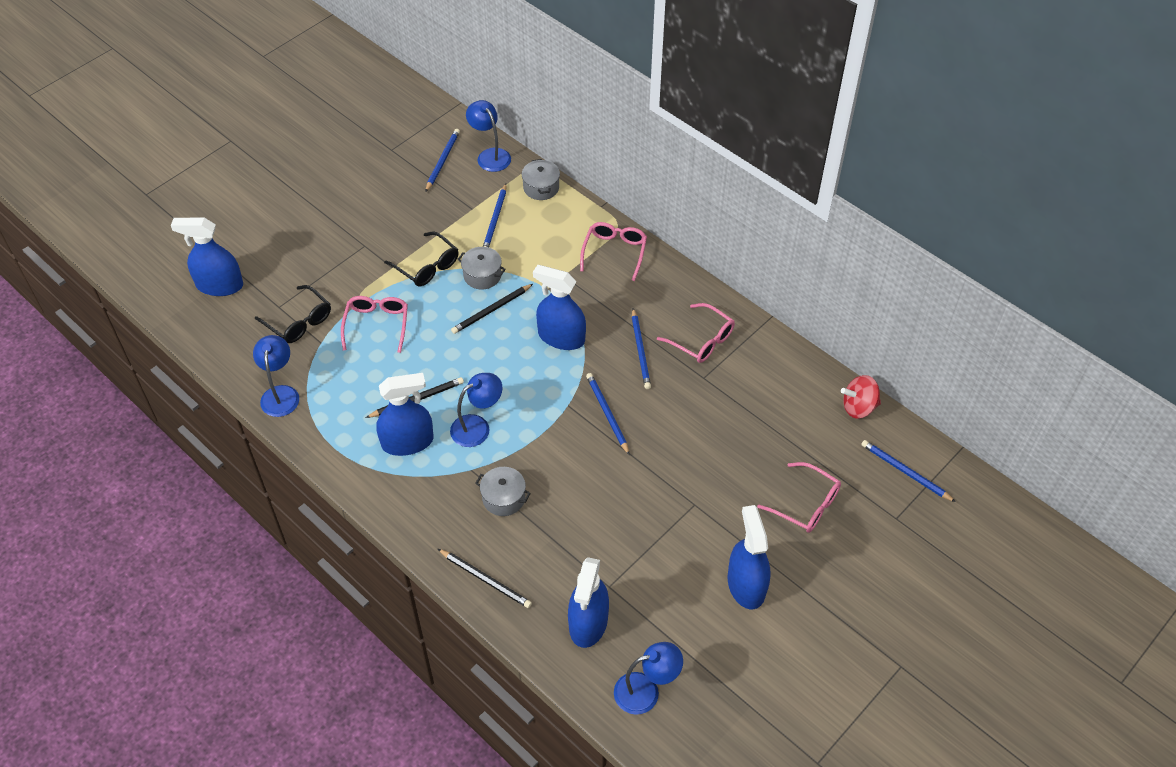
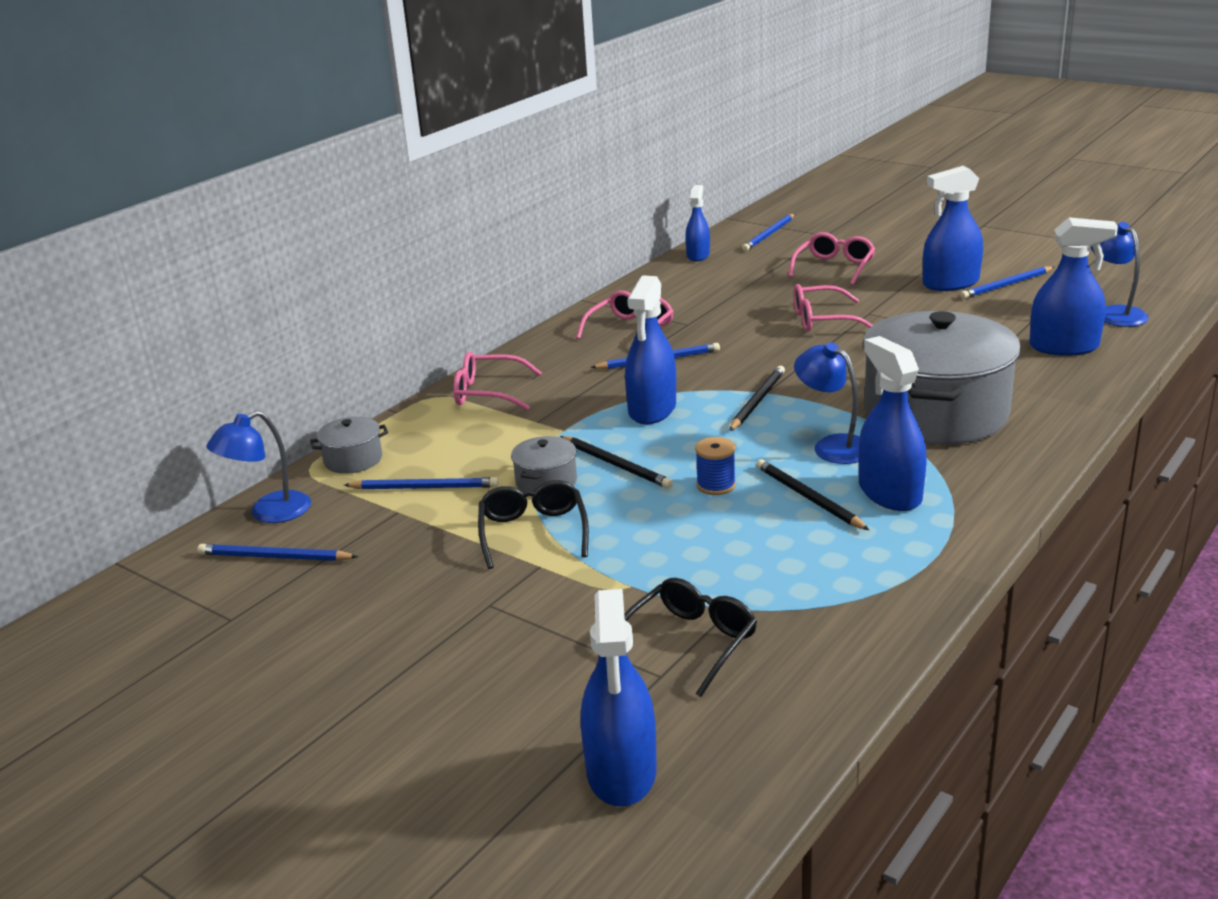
camera: 95 degrees left, 25 degrees down
blue lamp [253,335,299,417] -> none
pink glasses [341,296,408,353] -> pink glasses moved to [793,284,873,331]
black glasses [384,232,459,286] -> black glasses turned 45 degrees counterclockwise [478,480,589,569]
black pencil [438,549,532,608] -> black pencil moved to [729,366,785,431]
grey pot [475,467,531,516] -> grey pot [863,311,1021,445], size x2.43
blue pencil [586,373,629,455] -> blue pencil moved to [960,266,1054,299]
red spinning top [841,375,881,419] -> blue spray bottle [685,185,710,261]
none -> blue spool [695,437,736,495]

